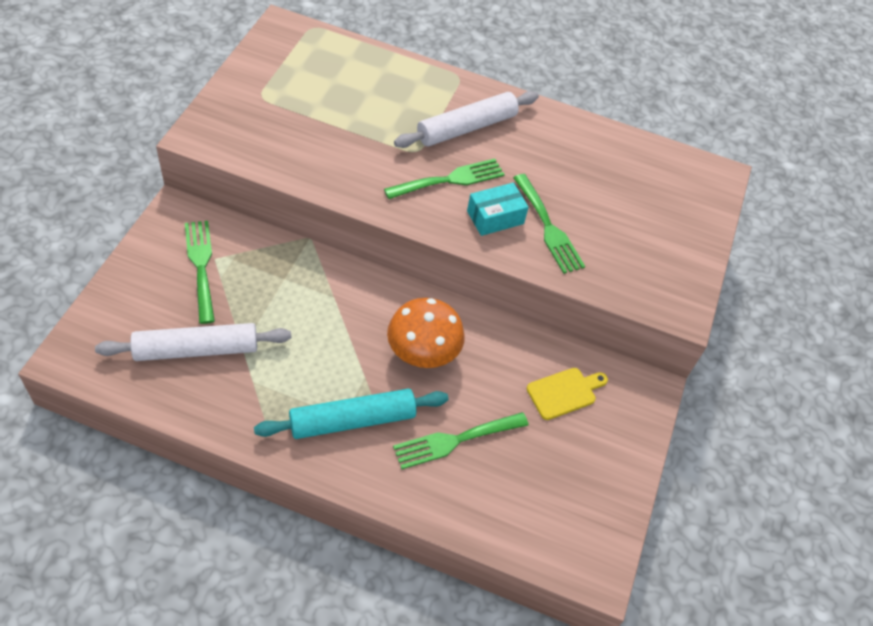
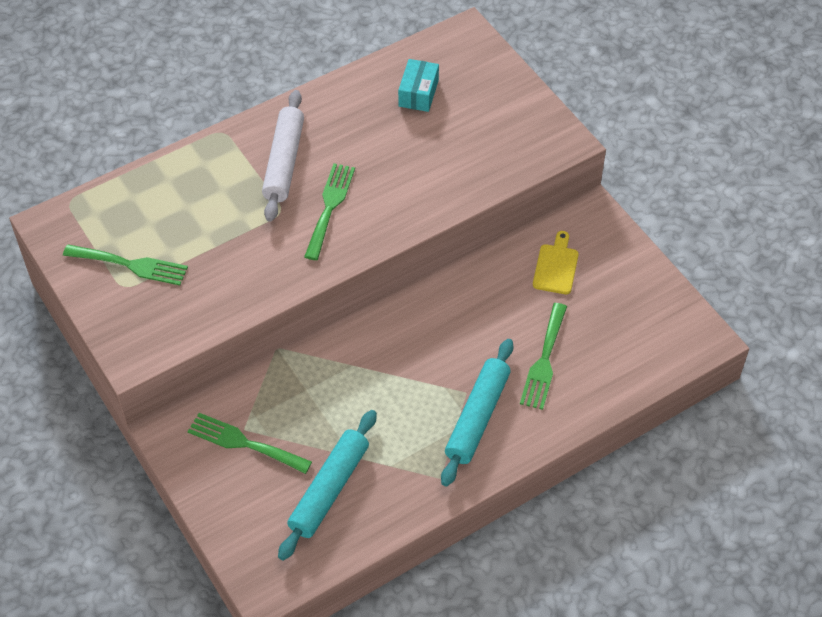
camera: 45 degrees left, 0 degrees up
white rolling pin [95,323,291,361] -> turquoise rolling pin [278,410,377,561]
orange mushroom [387,298,465,368] -> none
turquoise box [467,183,529,236] -> turquoise box moved to [398,59,439,112]
green fork [513,174,585,274] -> green fork moved to [63,245,188,285]

